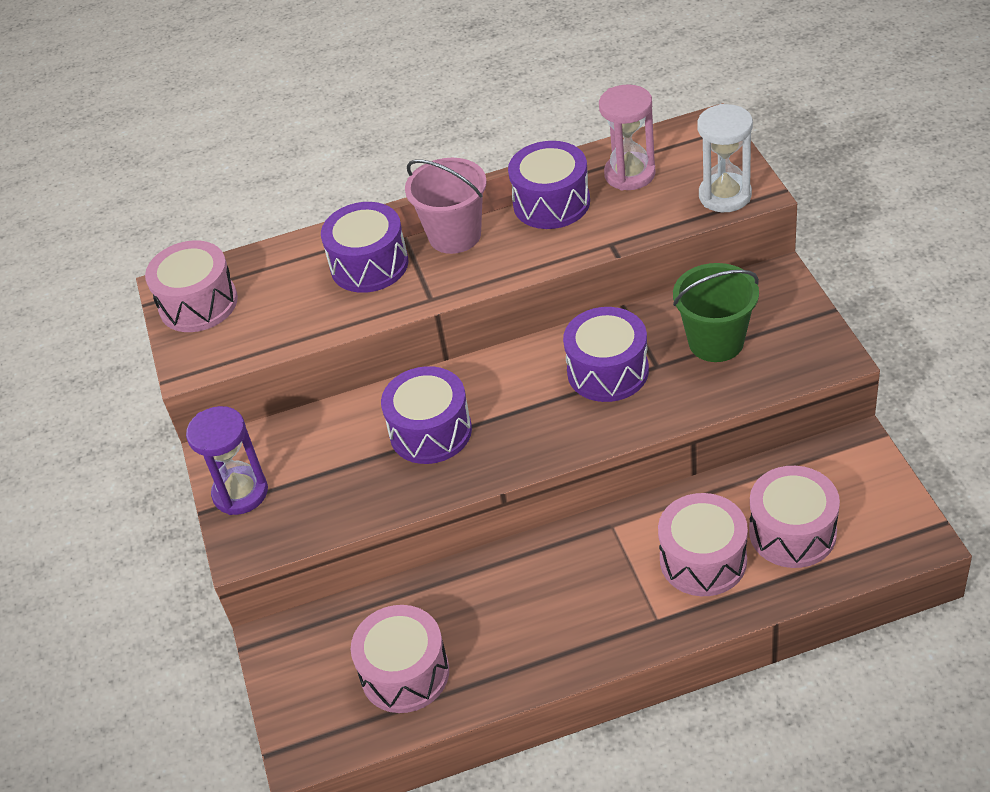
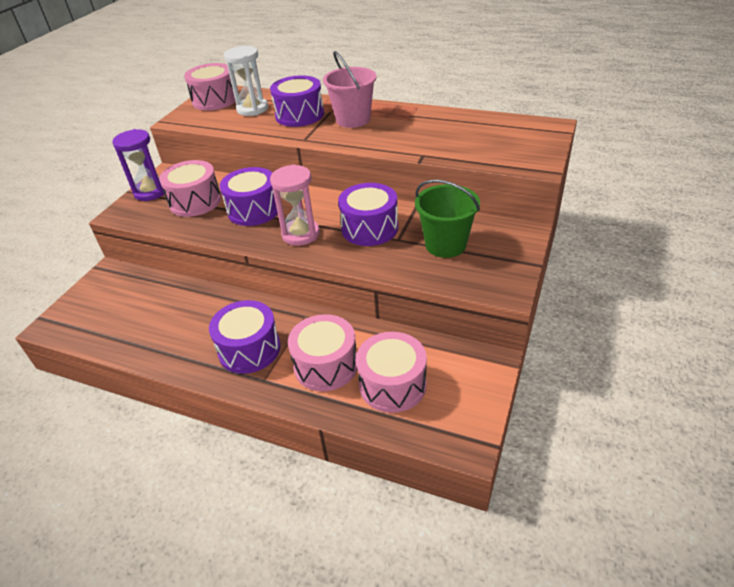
camera: 35 degrees right, 5 degrees down
pink drum [351,605,449,713] -> pink drum moved to [159,160,221,217]
purple drum [508,141,590,229] -> purple drum moved to [209,300,280,374]
pink hourglass [599,84,656,190] -> pink hourglass moved to [270,165,320,246]
white hourglass [697,104,753,212] -> white hourglass moved to [224,46,268,116]

